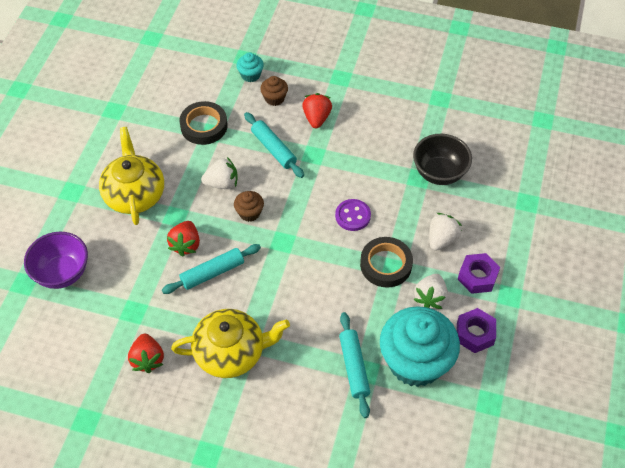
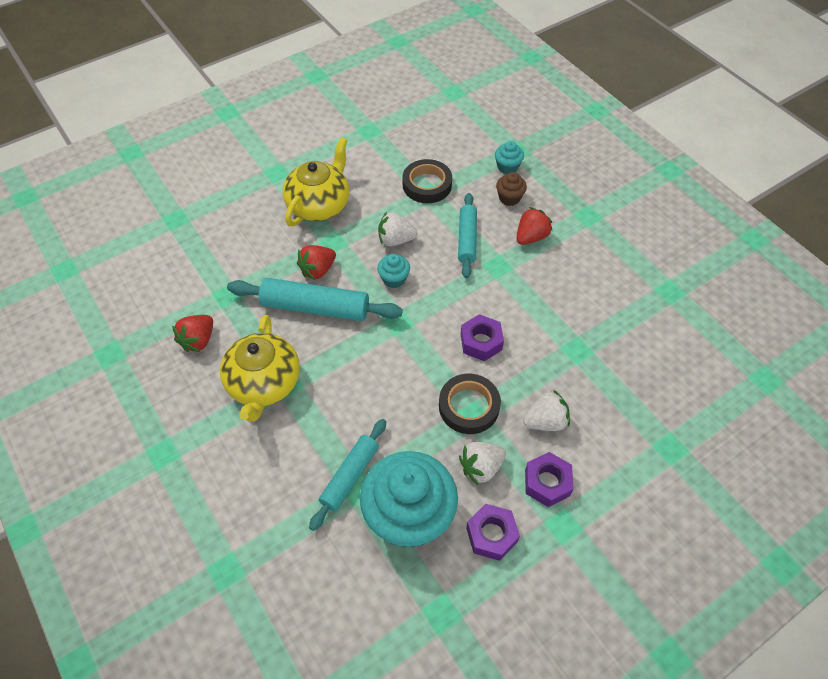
camera: 40 degrees right, 0 degrees up
purple bowl [24,232,88,289] -> none
turquoise rolling pin [162,244,261,294] -> turquoise rolling pin [227,278,403,321], size x1.54
yellow teapot [171,309,290,378] -> yellow teapot turned 60 degrees clockwise [220,315,300,422]
white strawberry [201,157,238,189] -> white strawberry turned 150 degrees clockwise [378,212,418,246]
brown cupcake [234,191,264,222] -> turquoise cupcake [377,254,410,288]
purple button [335,199,371,231] -> purple nut [461,314,504,361]
black bowl [413,134,472,185] -> none

